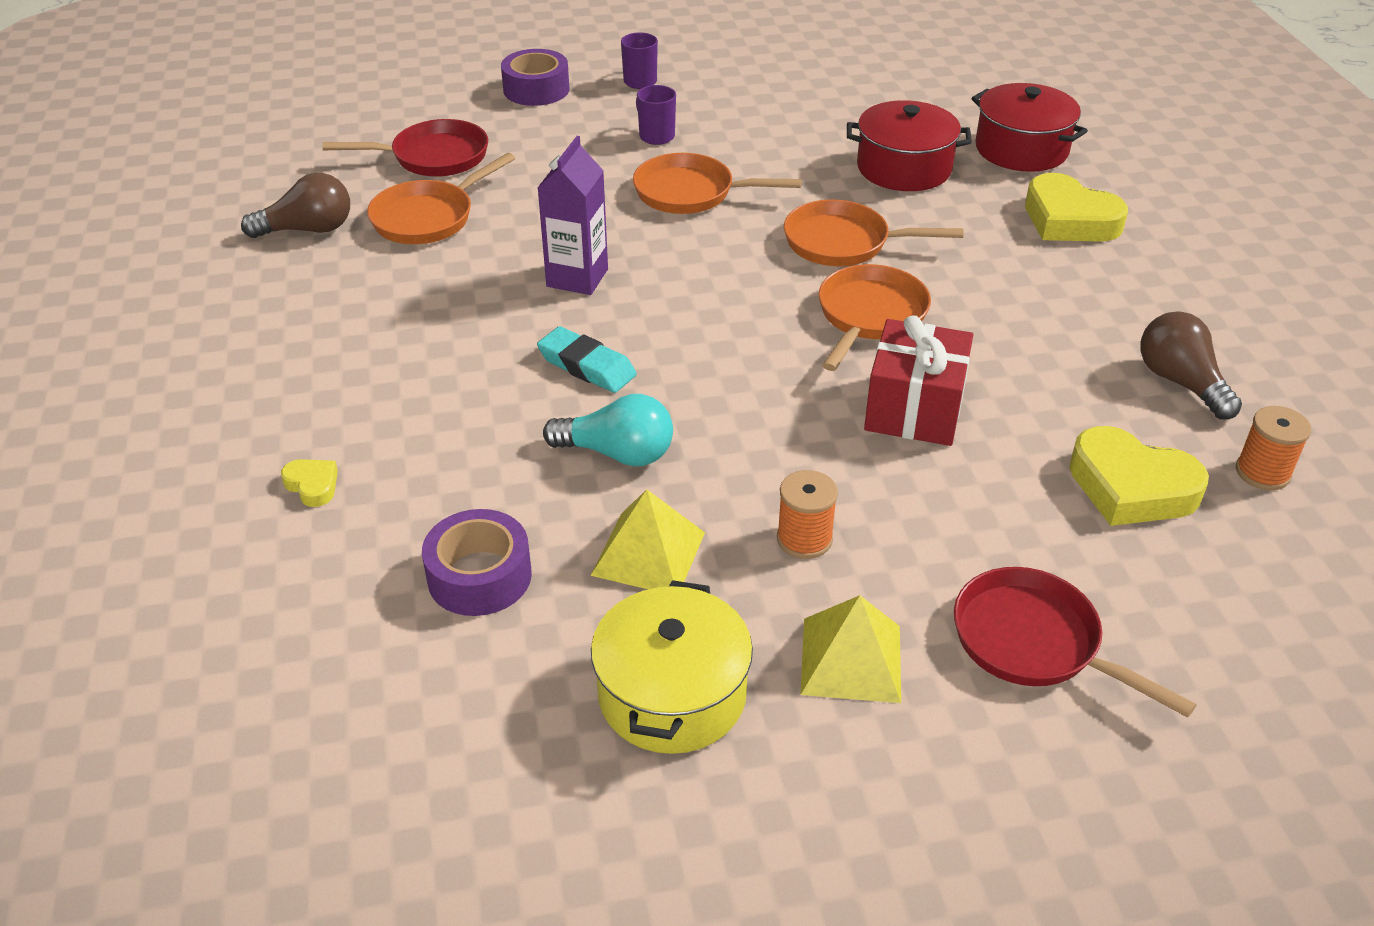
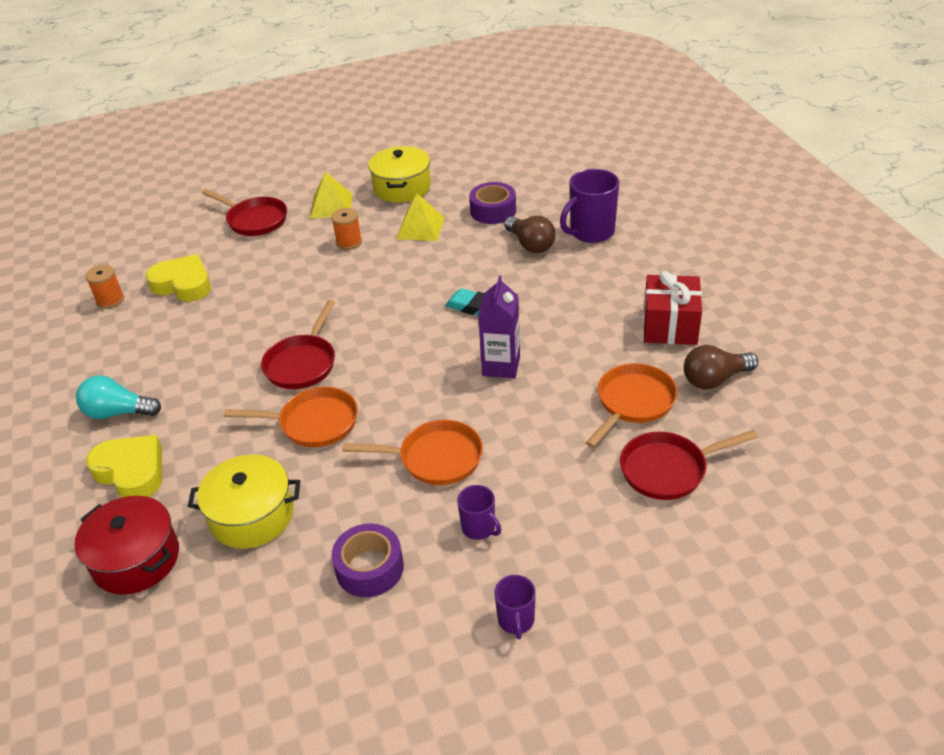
camera: 175 degrees right, 0 degrees up
yellow heart [281,459,338,507] -> purple mug [560,169,619,243]
purple tape [501,49,570,106] -> purple tape moved to [331,523,404,597]
turquoise light bulb [543,394,673,467] -> turquoise light bulb moved to [76,375,161,419]
orange pan [819,264,931,371] -> red pan [261,300,335,389]
red pot [847,100,972,191] -> yellow pot [188,455,300,548]
red gift [864,315,973,446] -> red gift moved to [643,271,702,345]
brown light bulb [1140,311,1242,420] -> brown light bulb moved to [504,216,556,253]

